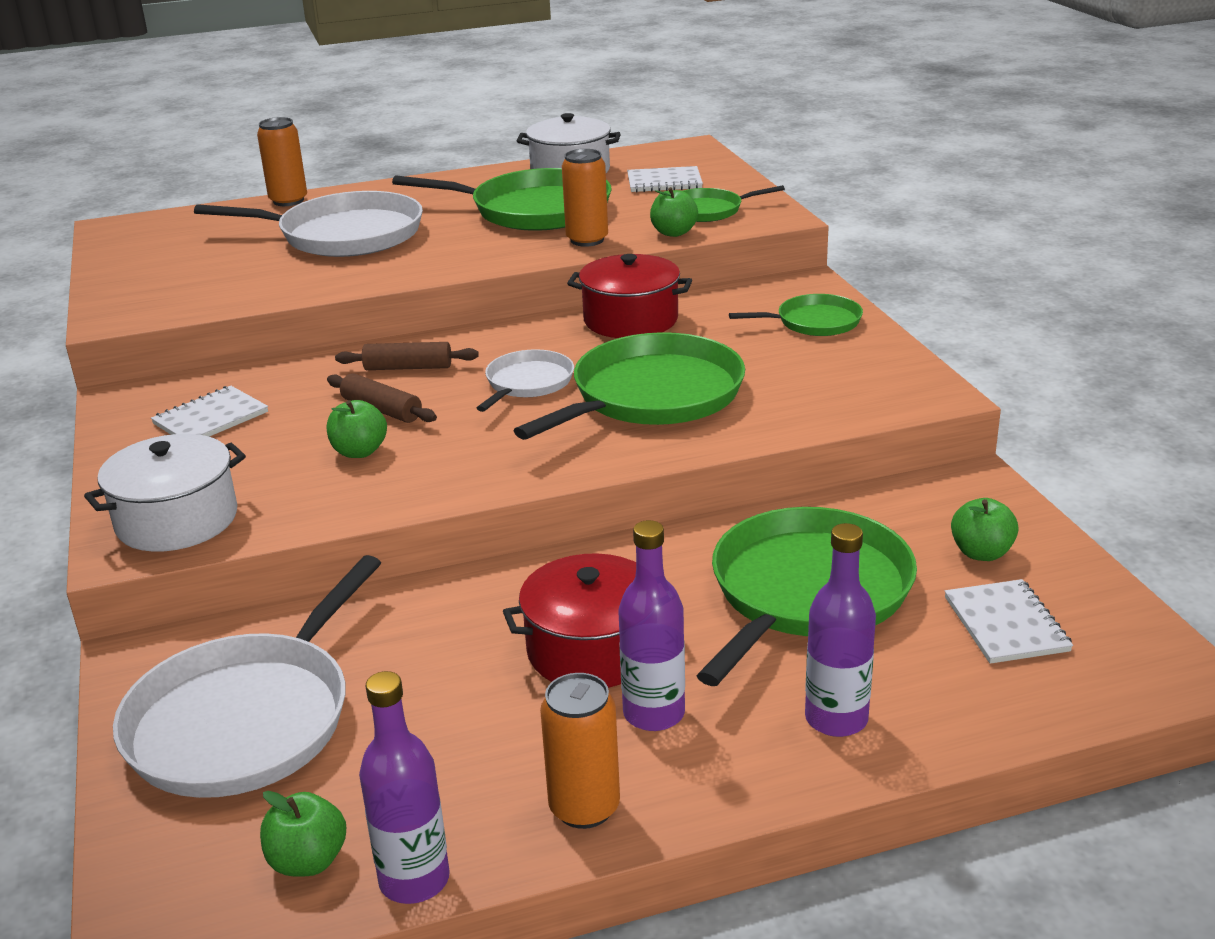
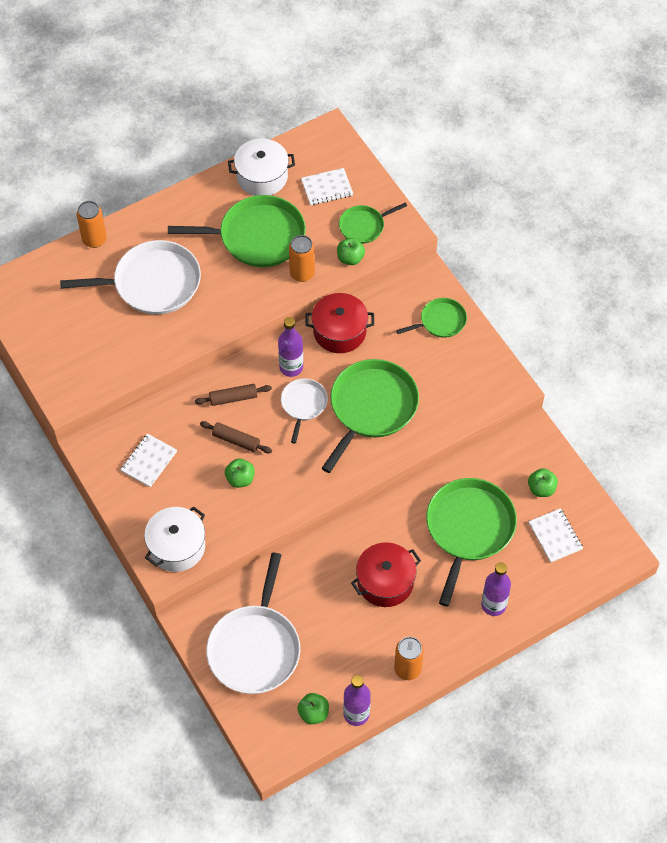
camera: 15 degrees left, 30 degrees up
purple bottle [618,520,685,731] -> purple bottle moved to [278,317,303,377]

